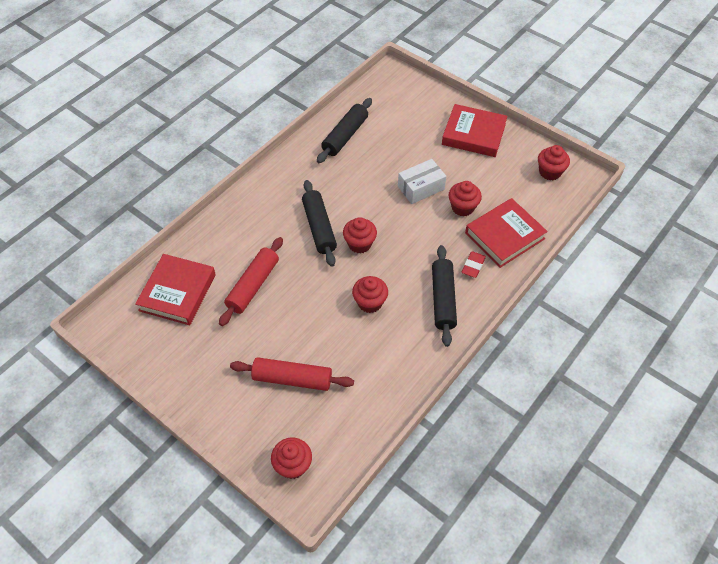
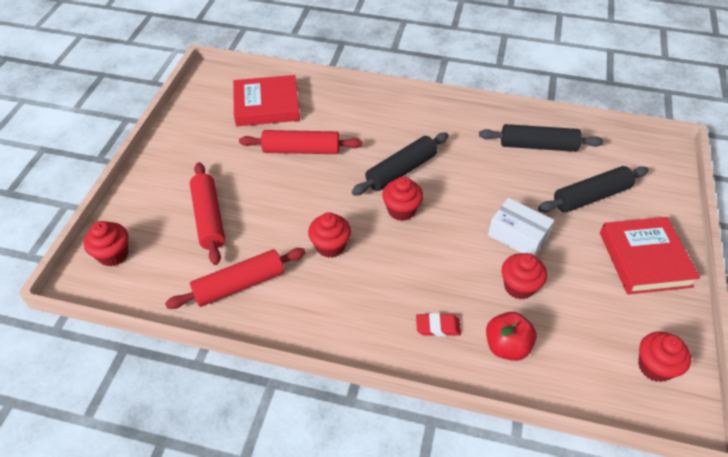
camera: 65 degrees right, 5 degrees down
black rolling pin [432,245,457,347] -> black rolling pin moved to [538,166,649,213]
red book [465,198,548,268] -> red apple [486,312,537,361]
none -> red rolling pin [165,248,306,309]

